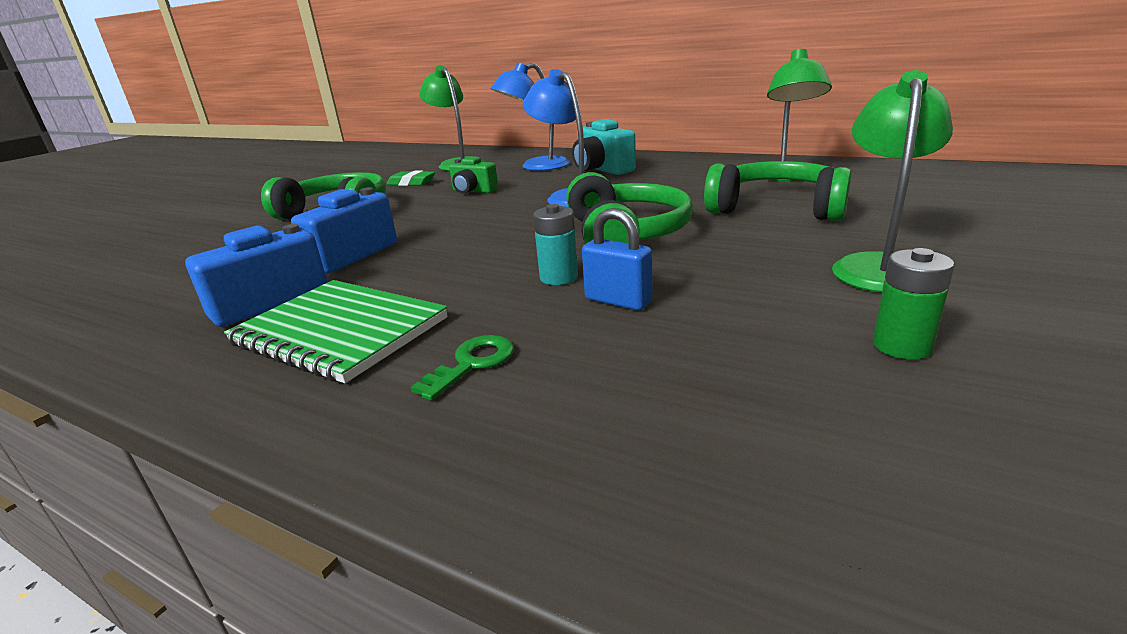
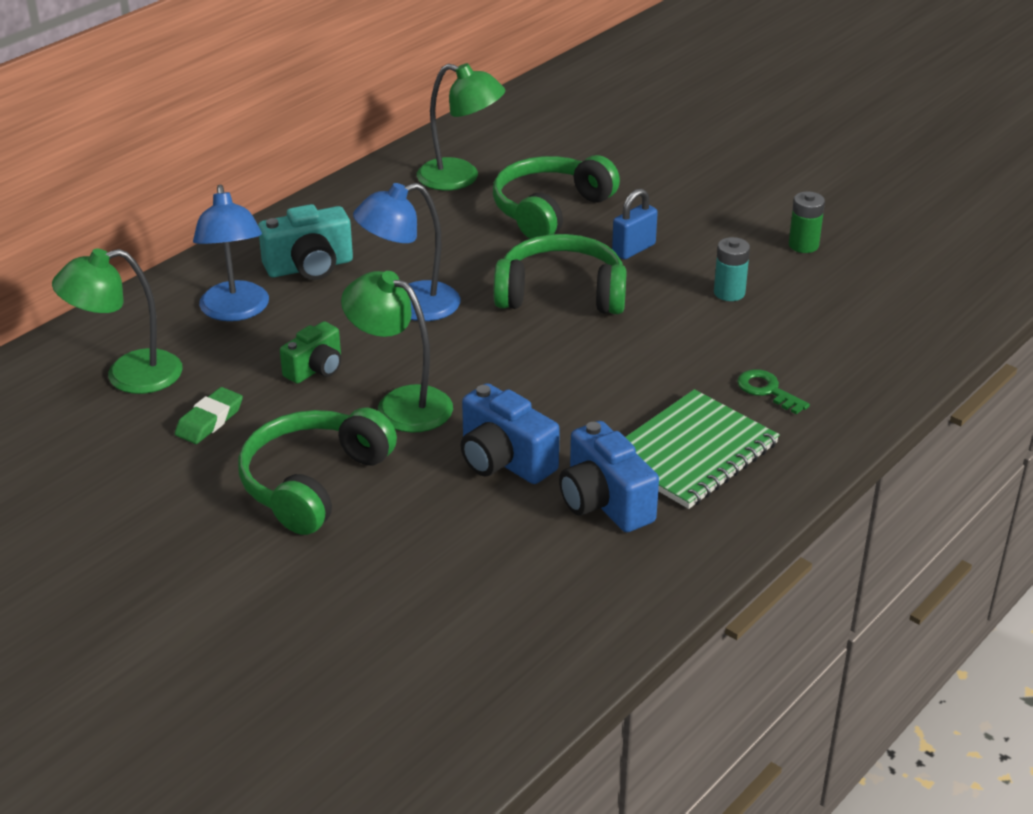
camera: 80 degrees left, 10 degrees up
turquoise battery [533,204,578,285] -> turquoise battery moved to [714,237,750,301]
blue padlock [582,208,653,311] -> blue padlock moved to [612,188,658,259]
green lamp [832,70,953,293] -> green lamp moved to [341,271,453,433]

